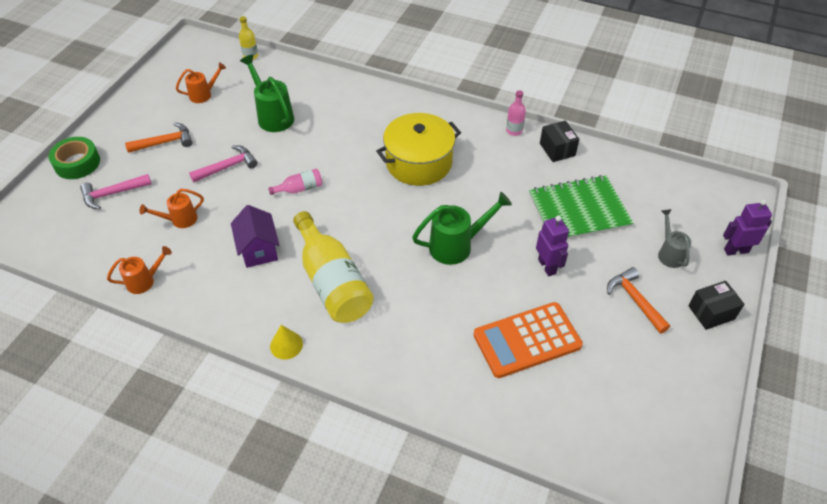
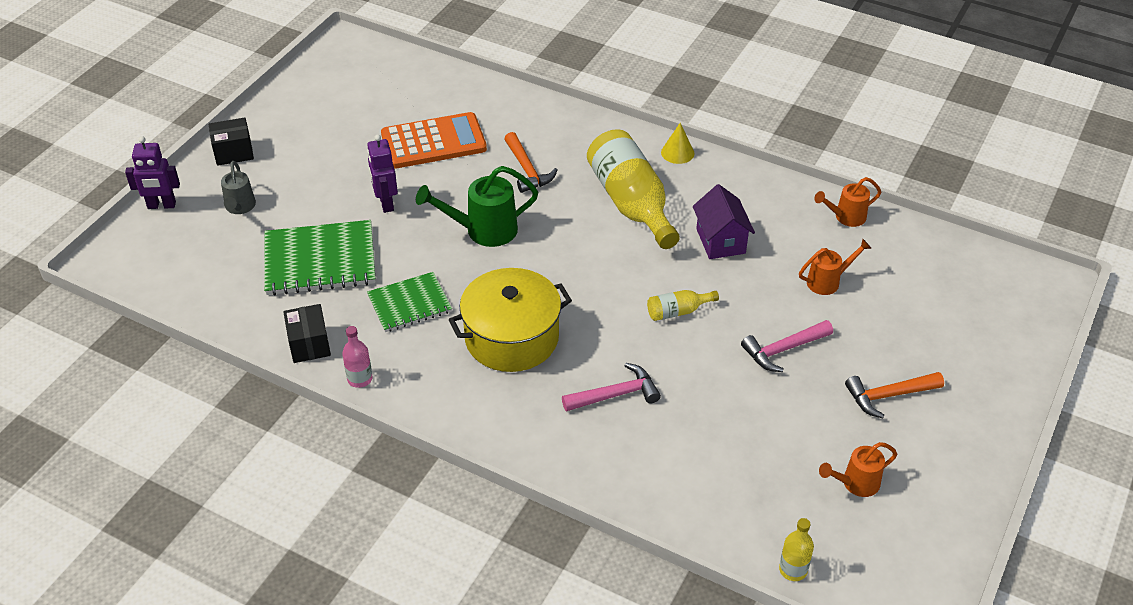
camera: 175 degrees left, 5 degrees down
green tape [48,137,100,179] -> none
pink hammer [80,174,152,210] -> pink hammer moved to [562,363,661,412]
green watering can [240,55,294,132] -> none
pink bottle [268,169,322,195] -> yellow bottle [647,290,719,321]
orange hammer [607,267,670,334] -> orange hammer moved to [504,132,557,193]
none -> green notebook [367,272,452,332]

